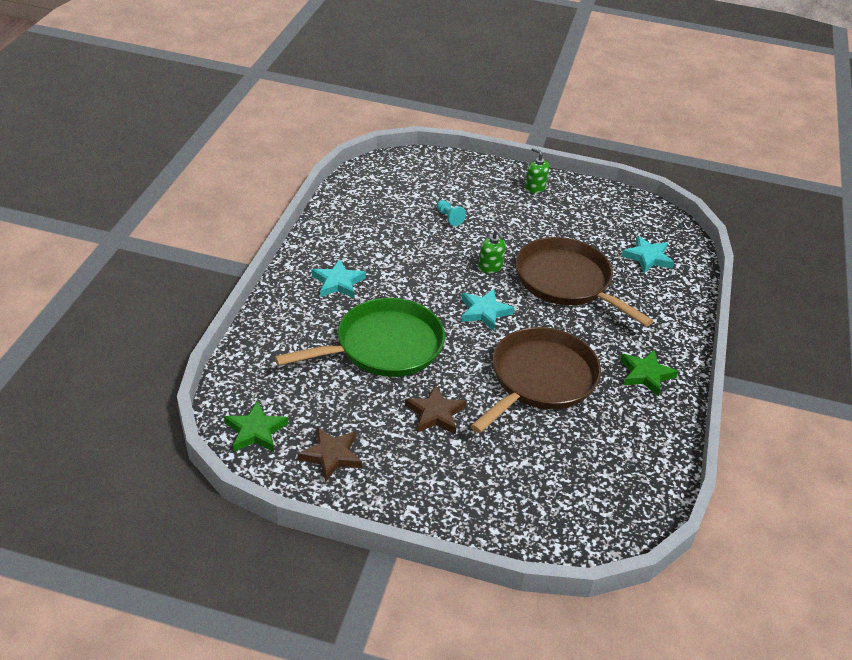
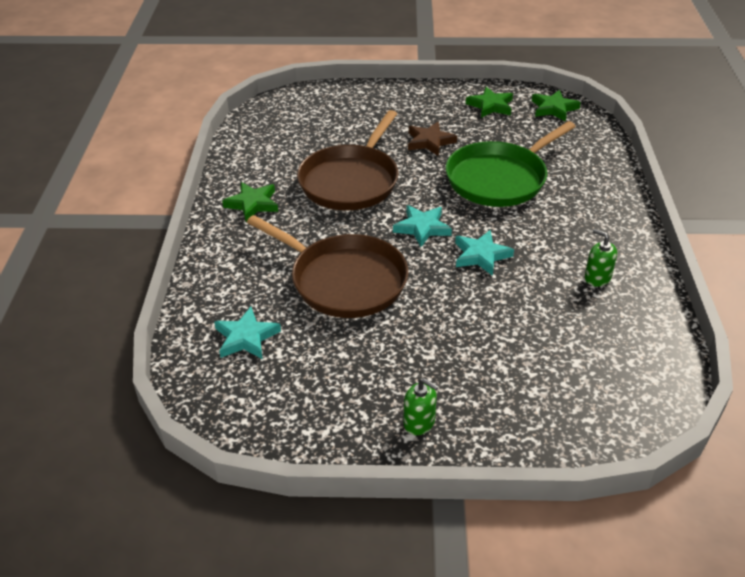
camera: 170 degrees right, 0 degrees up
brown star [297,427,362,482] -> green star [466,87,513,118]
turquoise star [312,259,366,298] -> turquoise star moved to [455,230,514,276]
turquoise pawn [436,200,466,226] -> none
green soap dispenser [478,230,506,273] -> green soap dispenser moved to [584,229,617,287]

